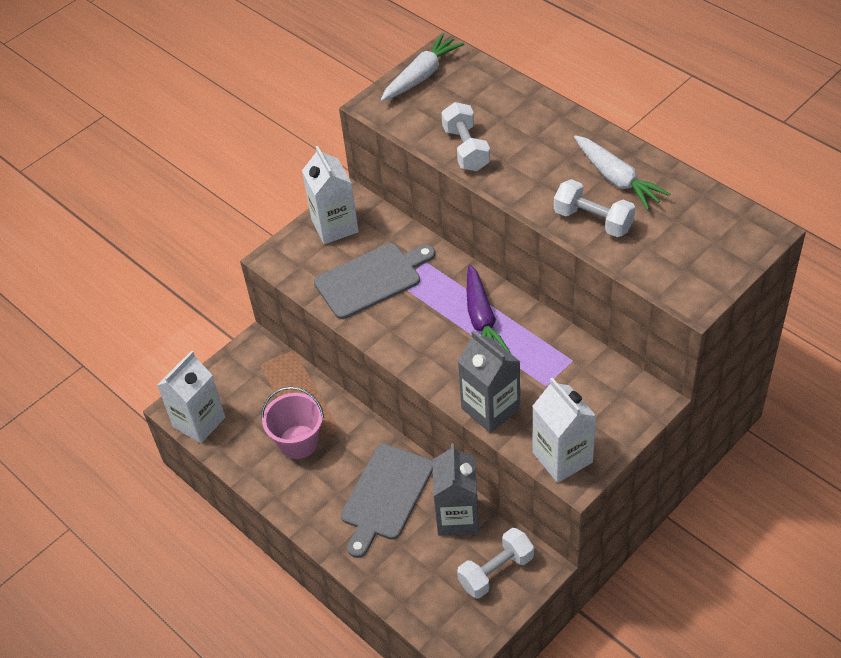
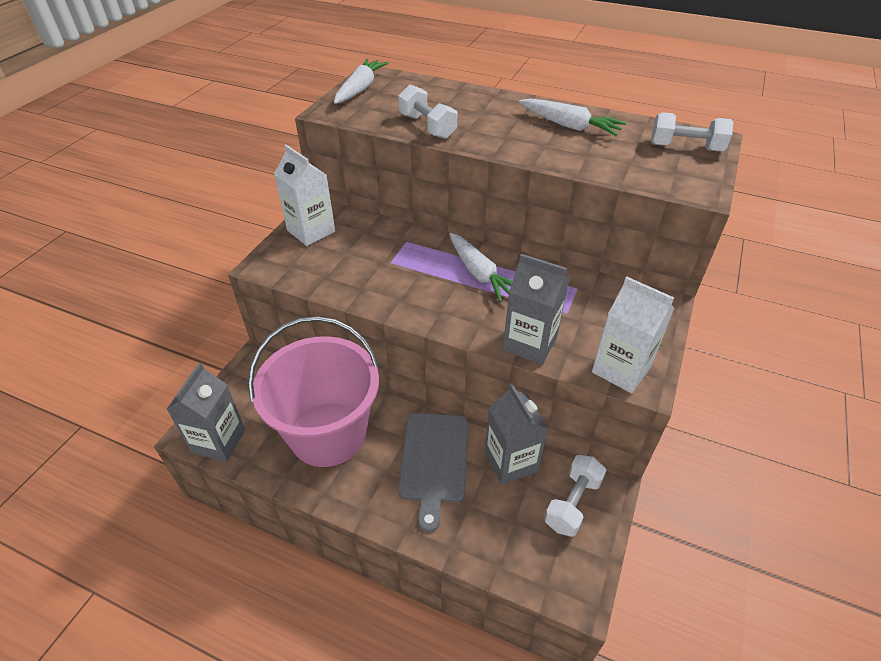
camera: 25 degrees left, 5 degrees down
white carton [157,351,225,443] -> grey carton [166,363,245,462]
pink bucket [261,387,324,459] -> pink bucket [248,316,379,467], size x1.90
grey cutting board [314,243,435,319] -> none
purple carrot [467,264,510,353] -> white carrot [449,233,512,302]
white dumbbell [554,179,635,237] -> white dumbbell moved to [651,112,733,151]

